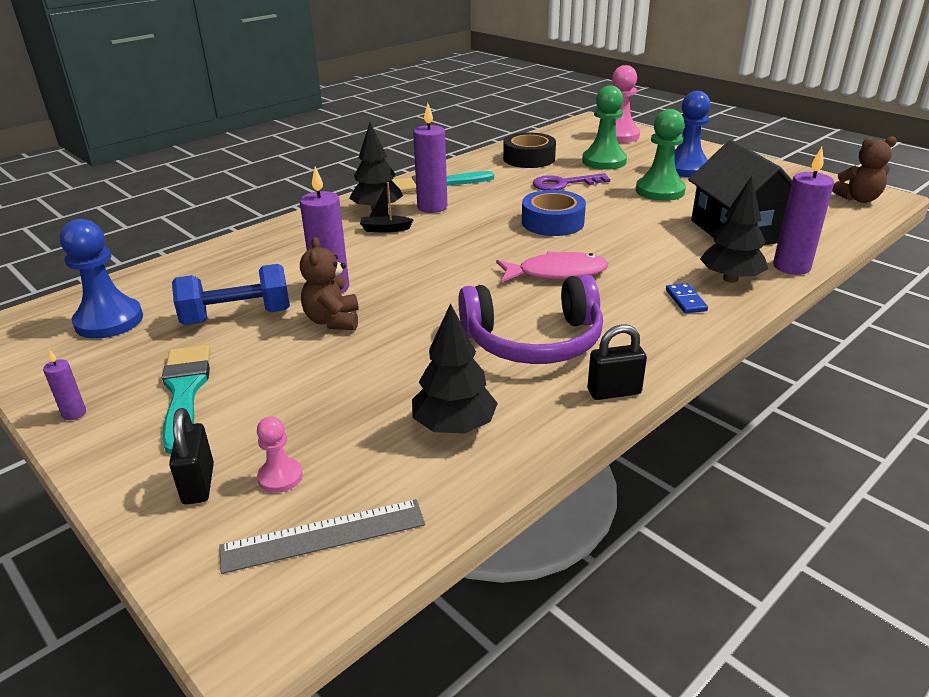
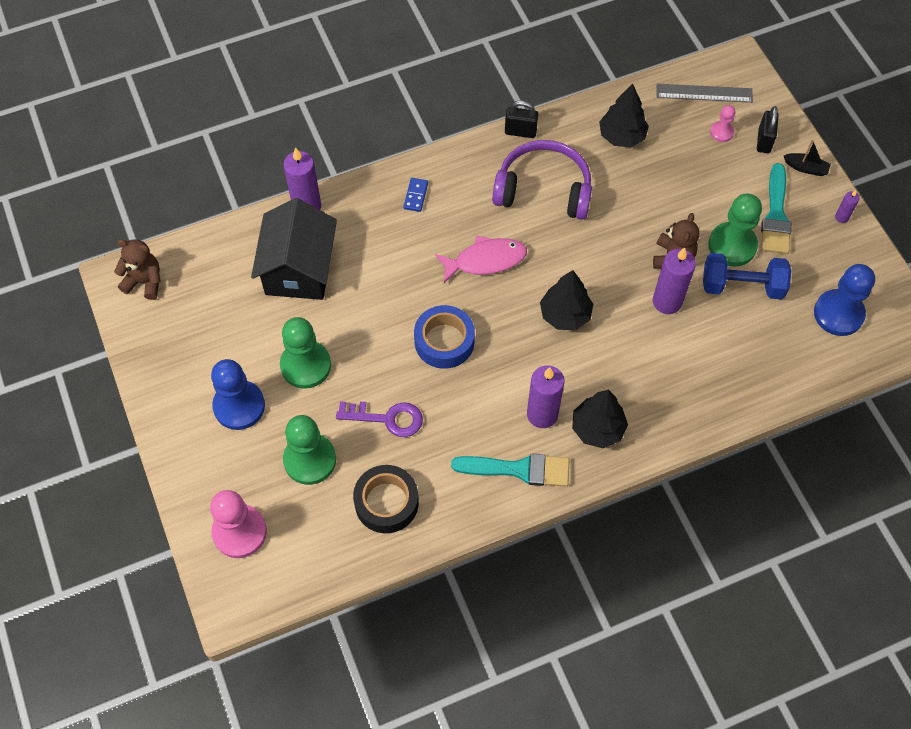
camera: 160 degrees left, 30 degrees up
black boat [360,182,414,233] -> black boat moved to [783,140,831,176]
pink fish [496,251,608,282] -> pink fish turned 150 degrees clockwise [435,236,527,283]
black tree [700,176,768,283] -> black tree moved to [540,270,593,330]
none -> green pawn [708,194,762,267]

